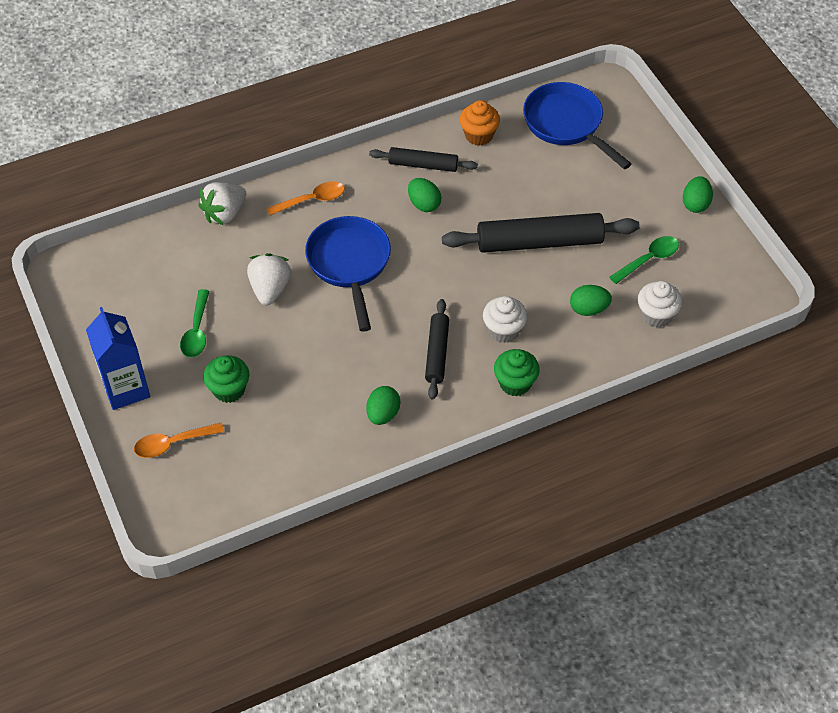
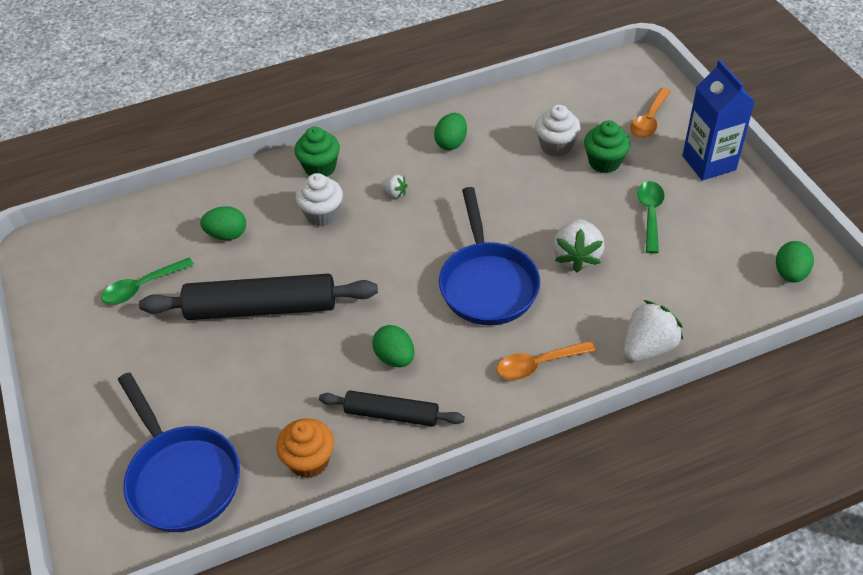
camera: 175 degrees left, 5 degrees down
orange spoon [134,423,224,458] -> orange spoon turned 135 degrees clockwise [630,88,671,138]
black rolling pin [425,299,449,400] -> white strawberry [380,175,408,199]
white cupcake [638,281,682,327] -> white cupcake moved to [535,105,581,157]
green egg [683,176,713,213] -> green egg moved to [776,241,814,283]

